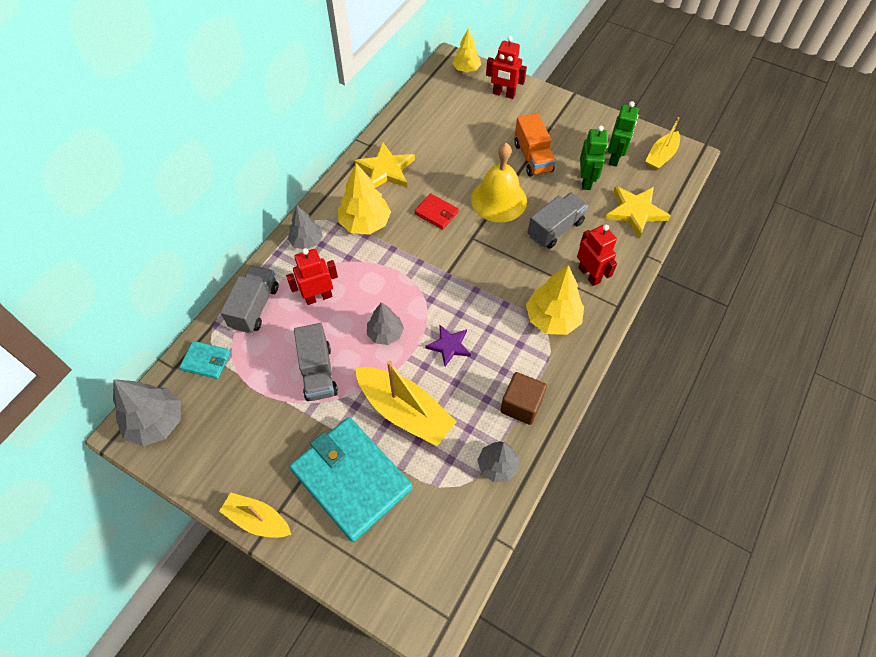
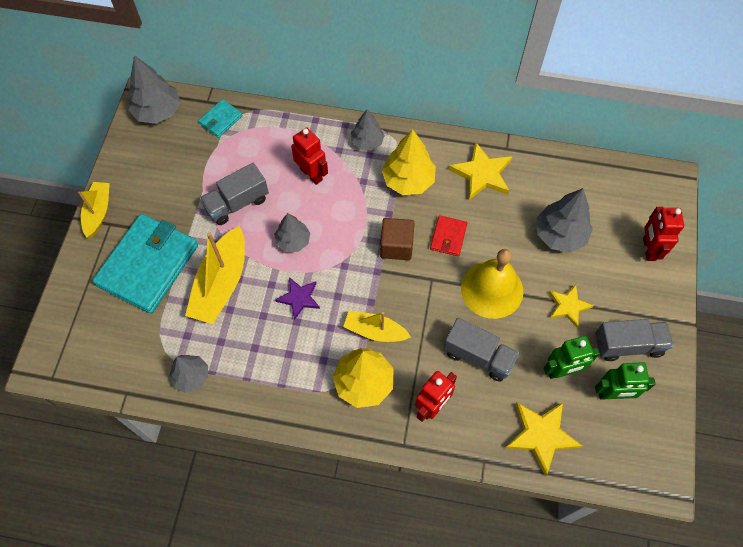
camera: 70 degrees right, 5 degrees up
turquoise wallet [179,341,231,379] -> turquoise wallet turned 45 degrees clockwise [198,99,242,138]
grey truck [220,265,278,333] -> grey truck moved to [595,319,674,361]
yellow tree [452,28,481,72] -> none
brown cube [500,372,547,425] -> brown cube moved to [380,218,414,260]
orange truck [514,113,556,176] -> yellow star [549,285,593,328]
yellow boat [645,117,680,171] -> yellow boat moved to [343,311,411,342]
none -> grey tree [537,188,593,253]

